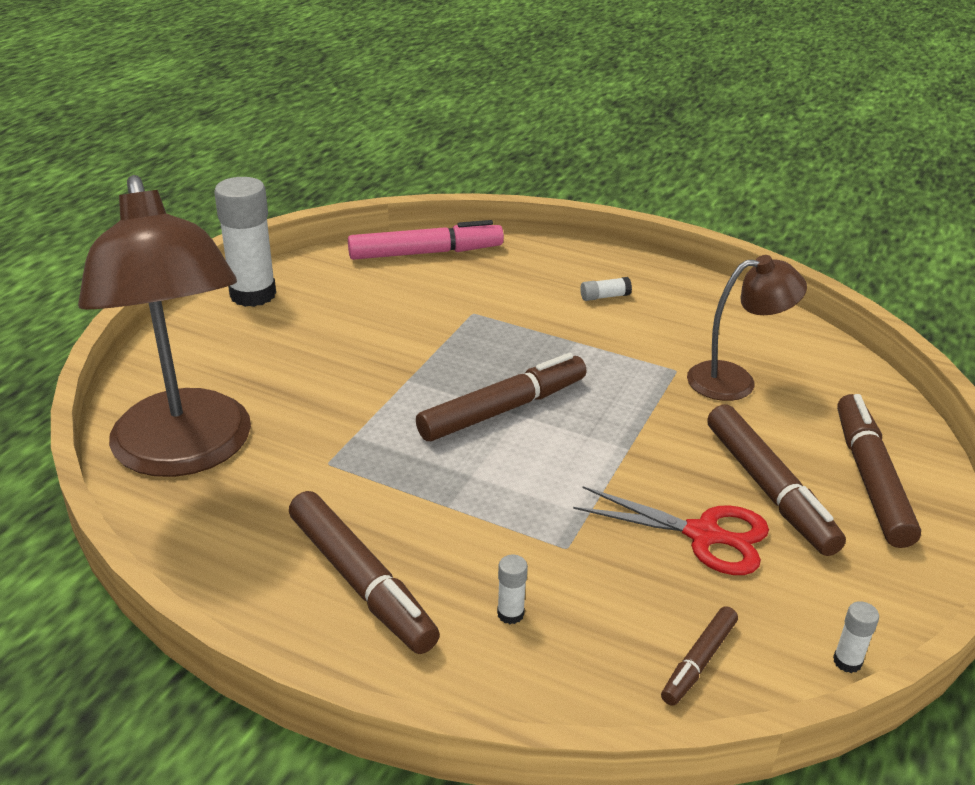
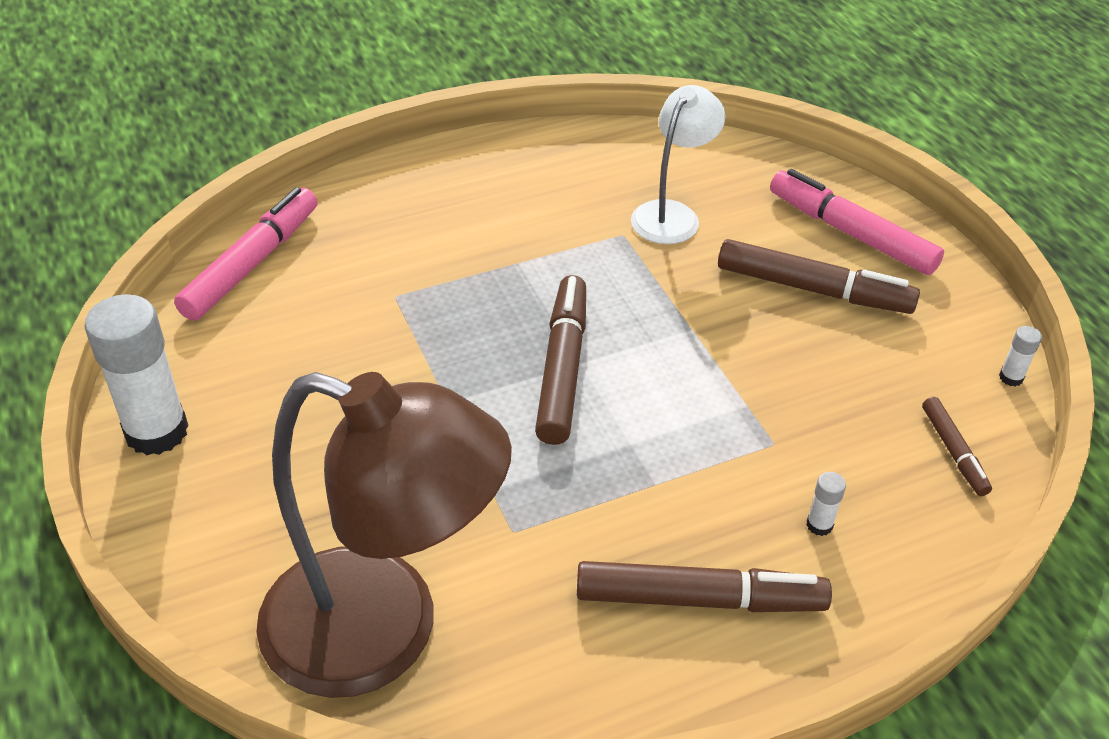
camera: 50 degrees left, 10 degrees up
red scissors [573,486,769,575] -> none
white glue stick [580,277,632,301] -> none
brown lamp [687,255,807,401] -> white lamp [631,85,725,244]
brown marker [837,394,921,548] -> pink marker [770,169,944,275]

